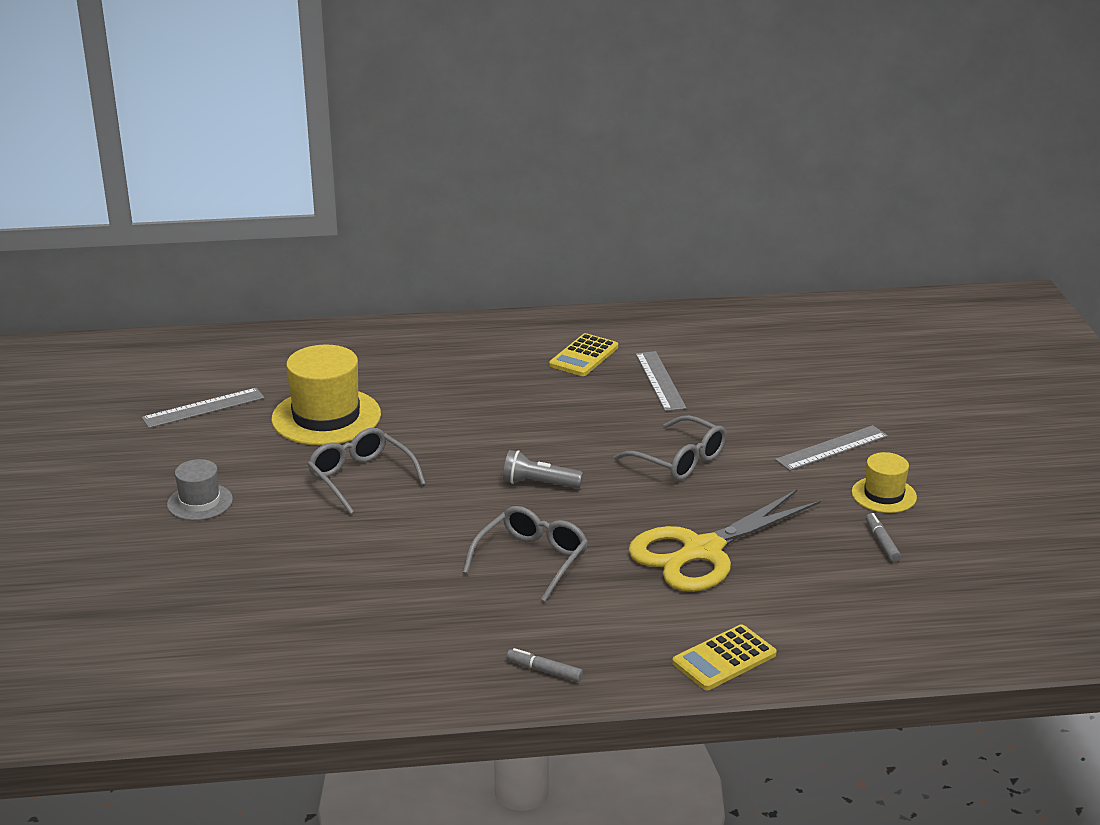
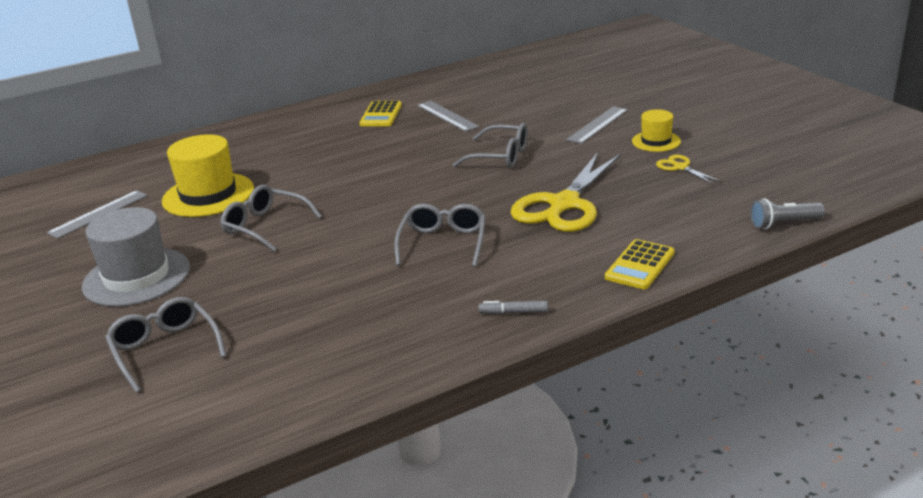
camera: 20 degrees left, 0 degrees up
grey hat [167,459,233,520] -> grey hat [82,207,190,307], size x1.82
grey flashlight [503,450,583,488] -> grey flashlight moved to [750,198,825,229]
grey marker [866,513,901,562] -> yellow scissors [656,155,722,185]
none -> grey glasses [105,297,226,393]

